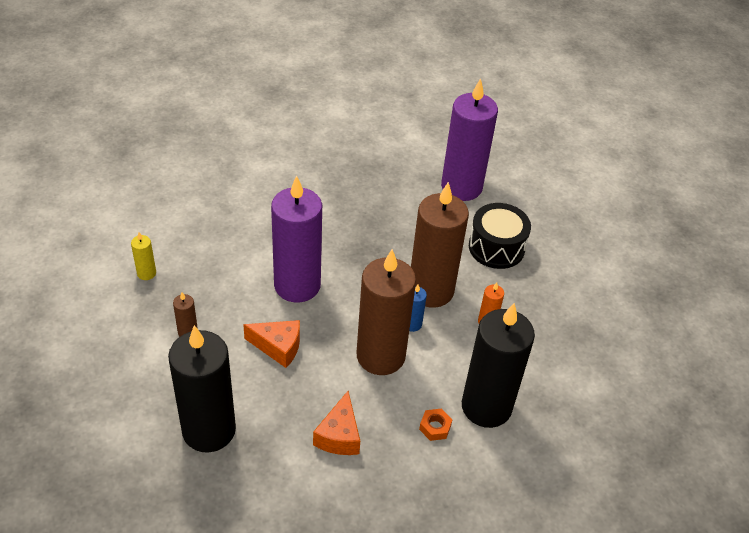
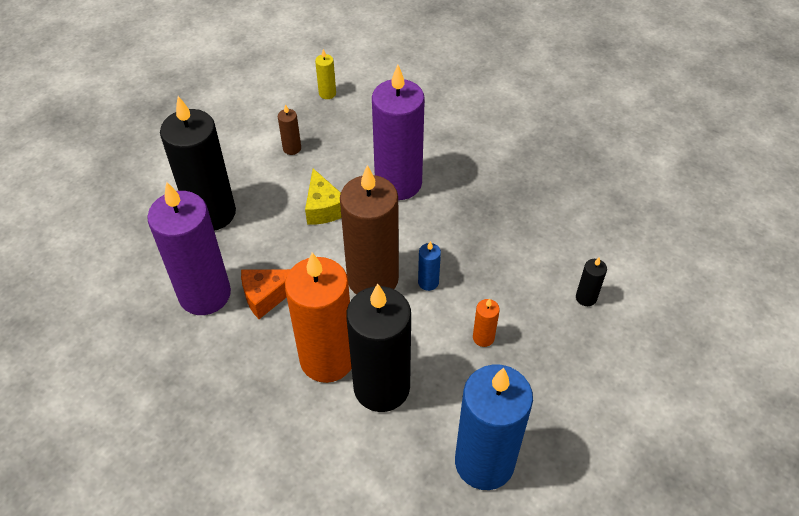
camera: 60 degrees right, 5 degrees up
orange cheese [243,320,300,368] -> yellow cheese [305,169,341,225]
brown candle [411,182,469,308] -> none
orange nut [419,408,452,441] -> orange candle [285,252,352,383]
purple candle [441,78,498,201] -> purple candle moved to [147,182,231,315]
black drum [469,203,531,269] -> black candle [576,257,607,306]
none -> blue candle [455,364,533,490]

